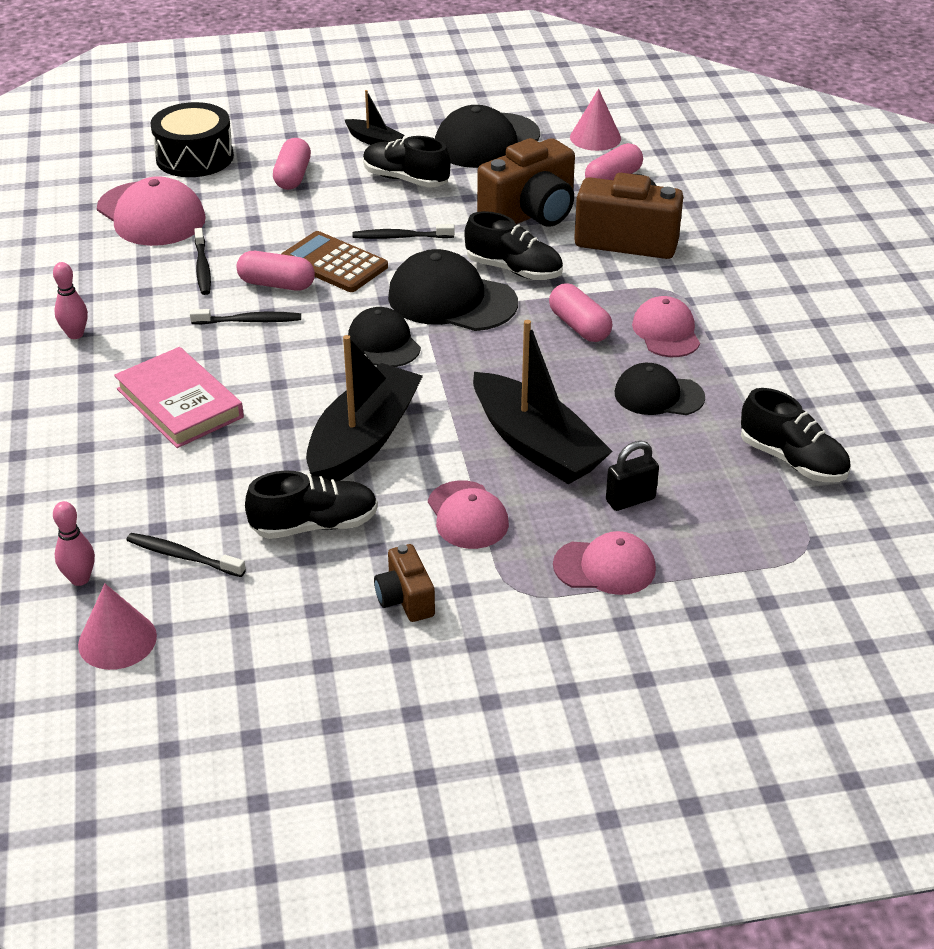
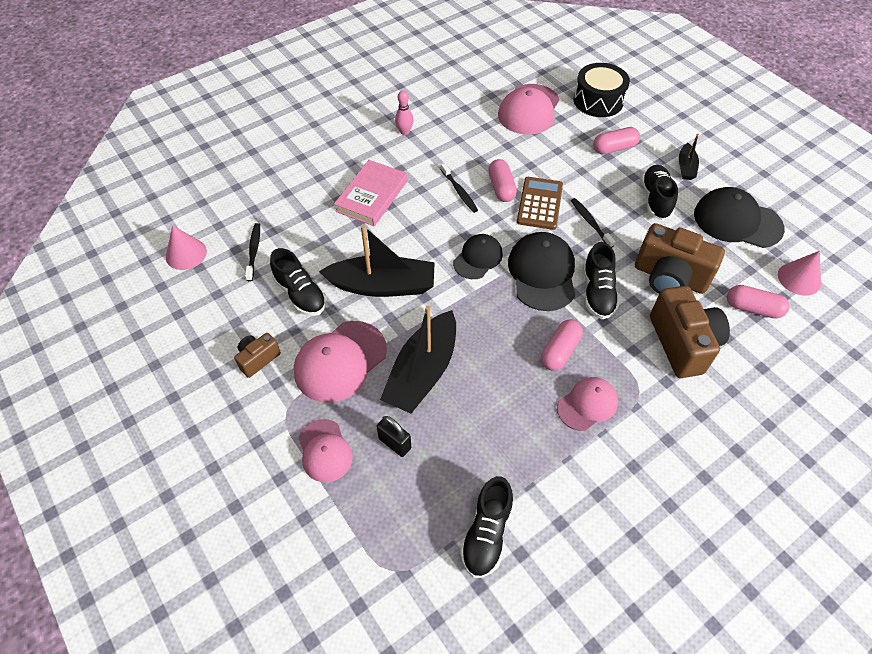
camera: 65 degrees right, 15 degrees up
pink bowling pin [53,501,95,586] -> none
black toothbrush [194,228,211,295] -> none
pink cap [428,480,509,549] -> pink cap [294,321,387,403], size x1.60
black cap [615,363,705,415] -> none

